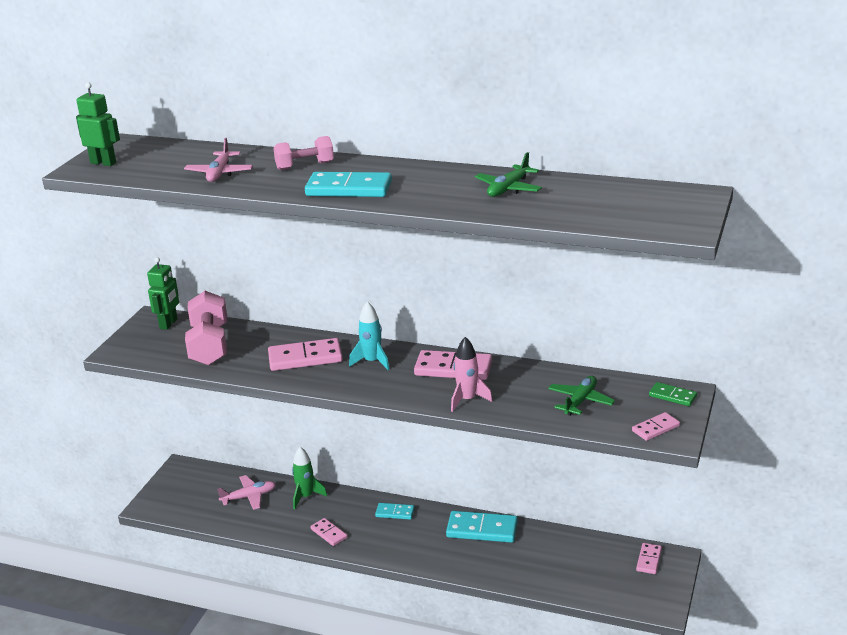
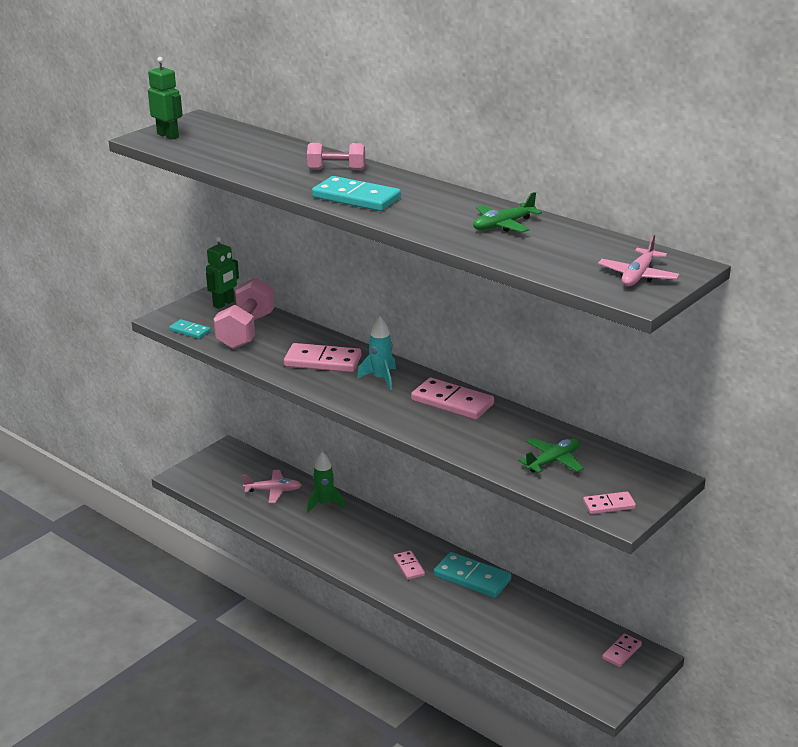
camera: 20 degrees right, 0 degrees up
pink plane [184,138,253,182] -> pink plane moved to [598,234,680,286]
pink domino [310,518,347,546] -> pink domino moved to [394,550,425,580]
turquoise domino [375,503,415,520] -> turquoise domino moved to [169,319,210,339]
pink rocket [451,337,493,412] -> none
green domino [649,382,697,406] -> none

